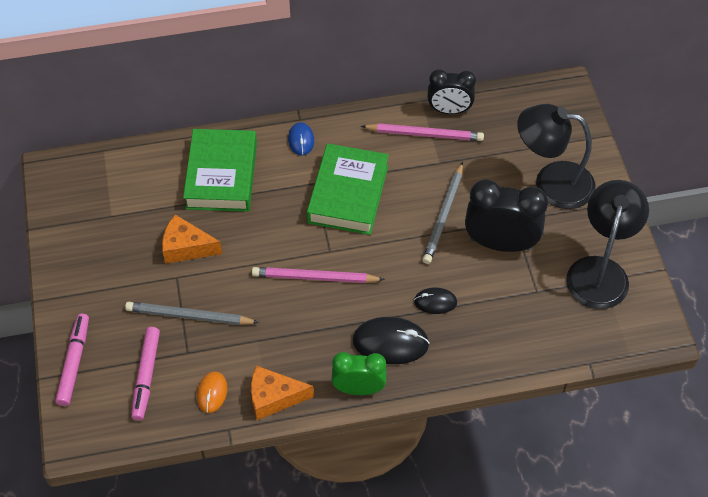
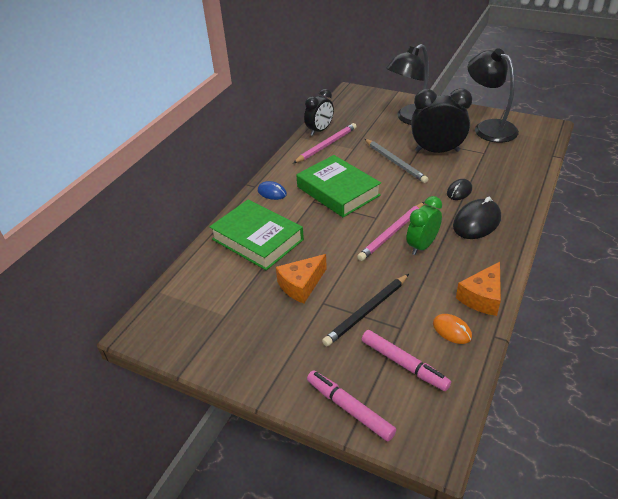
camera: 50 degrees left, 15 degrees down
grey pencil [125,302,259,325] -> black pencil [322,274,409,346]
green clock [332,352,387,395] -> green clock moved to [406,196,442,255]
black clock [465,180,548,252] -> black clock turned 45 degrees clockwise [411,88,472,153]

